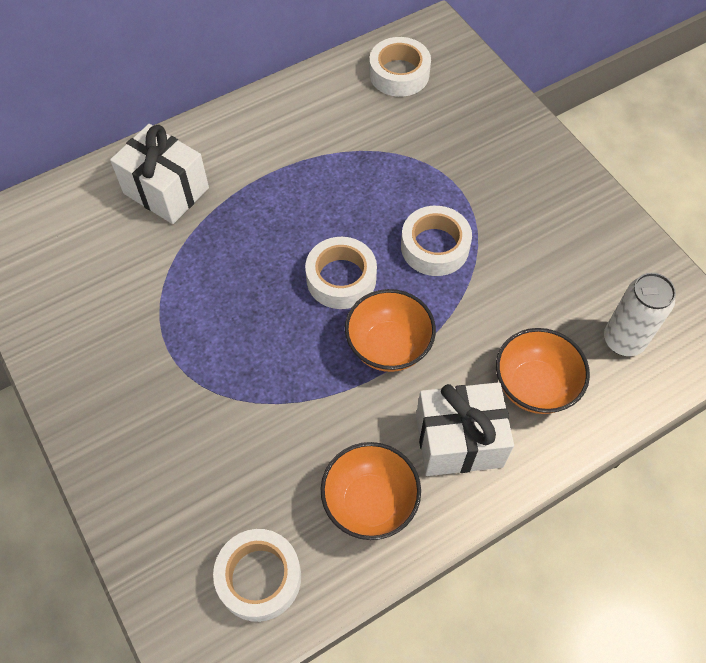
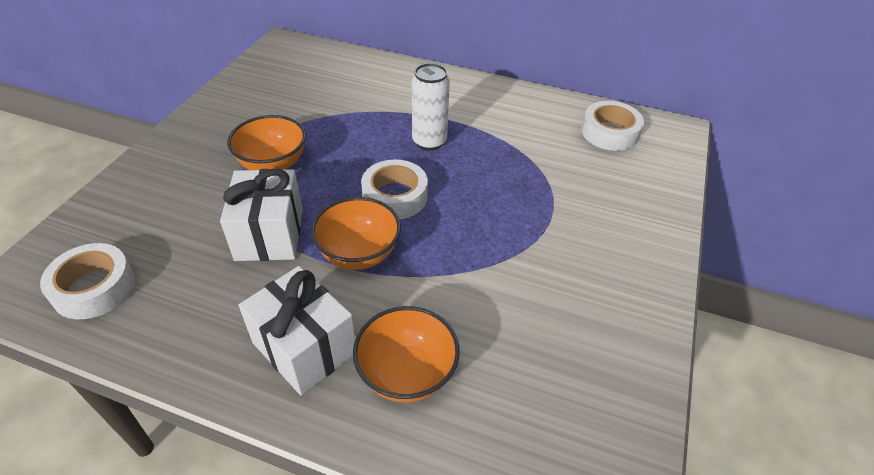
camera: 50 degrees right, 15 degrees down
white gift [110,124,209,224] -> white gift moved to [220,169,303,261]
orange bowl [321,442,421,540] -> orange bowl moved to [227,115,306,170]
white tape [401,206,472,276] -> none
white can [604,273,676,356] -> white can moved to [412,63,450,151]

